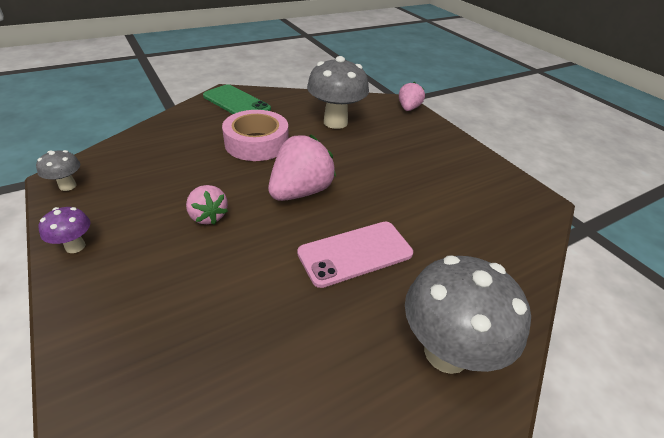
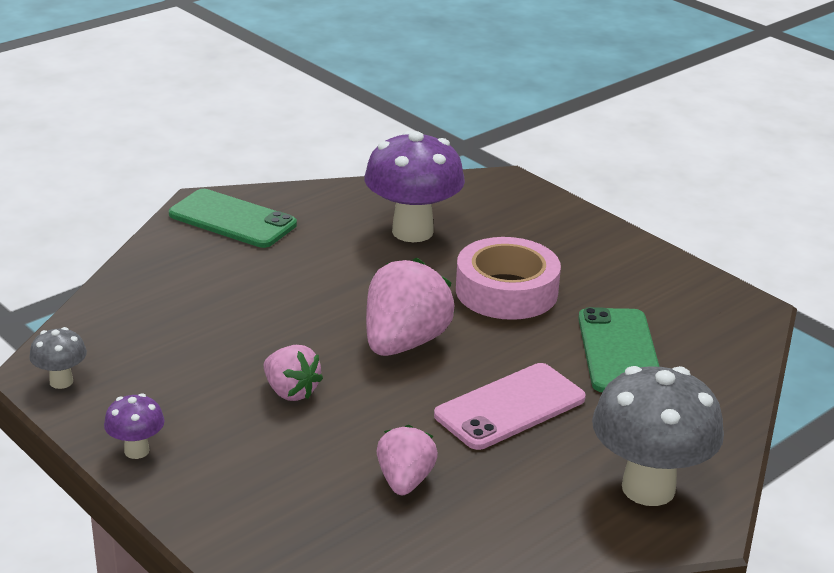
camera: 10 degrees left, 10 degrees down
pink tape [222,110,289,161] -> pink tape moved to [456,237,561,320]
grey mushroom [307,56,369,129] -> purple mushroom [365,130,465,242]
pink strawberry [399,82,425,111] -> pink strawberry moved to [376,425,438,495]
none -> green phone [578,307,660,392]

